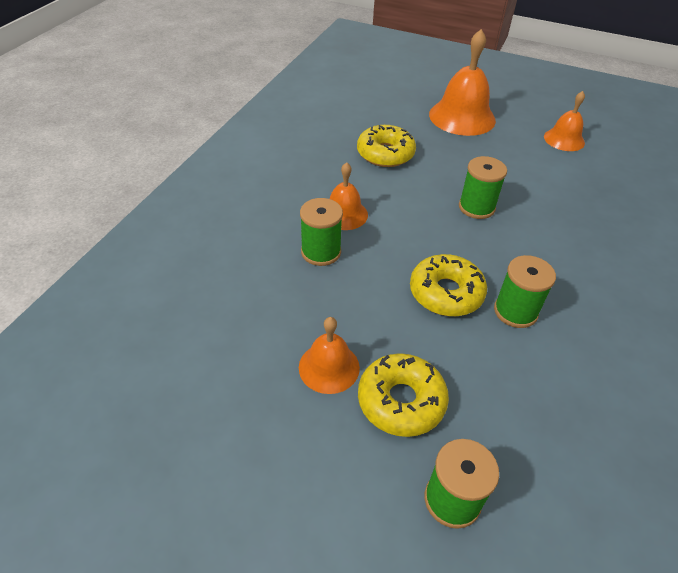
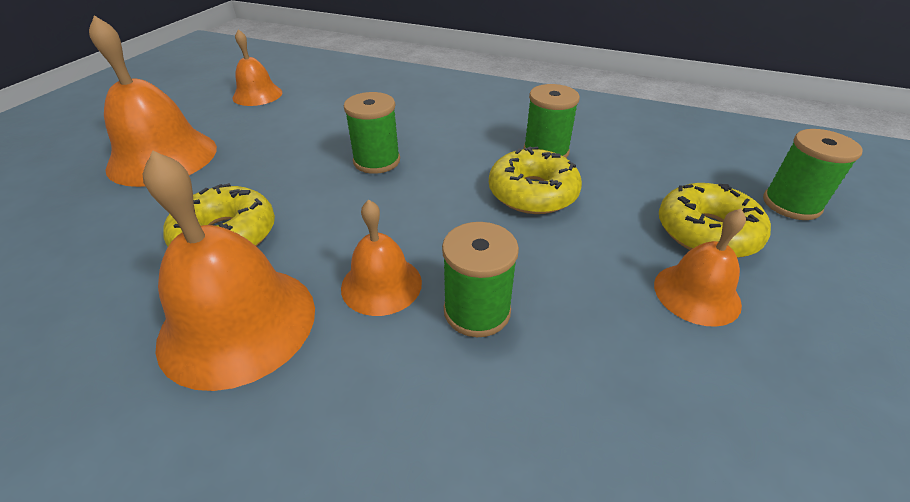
camera: 90 degrees left, 5 degrees down
none -> orange bell [143,151,315,391]

